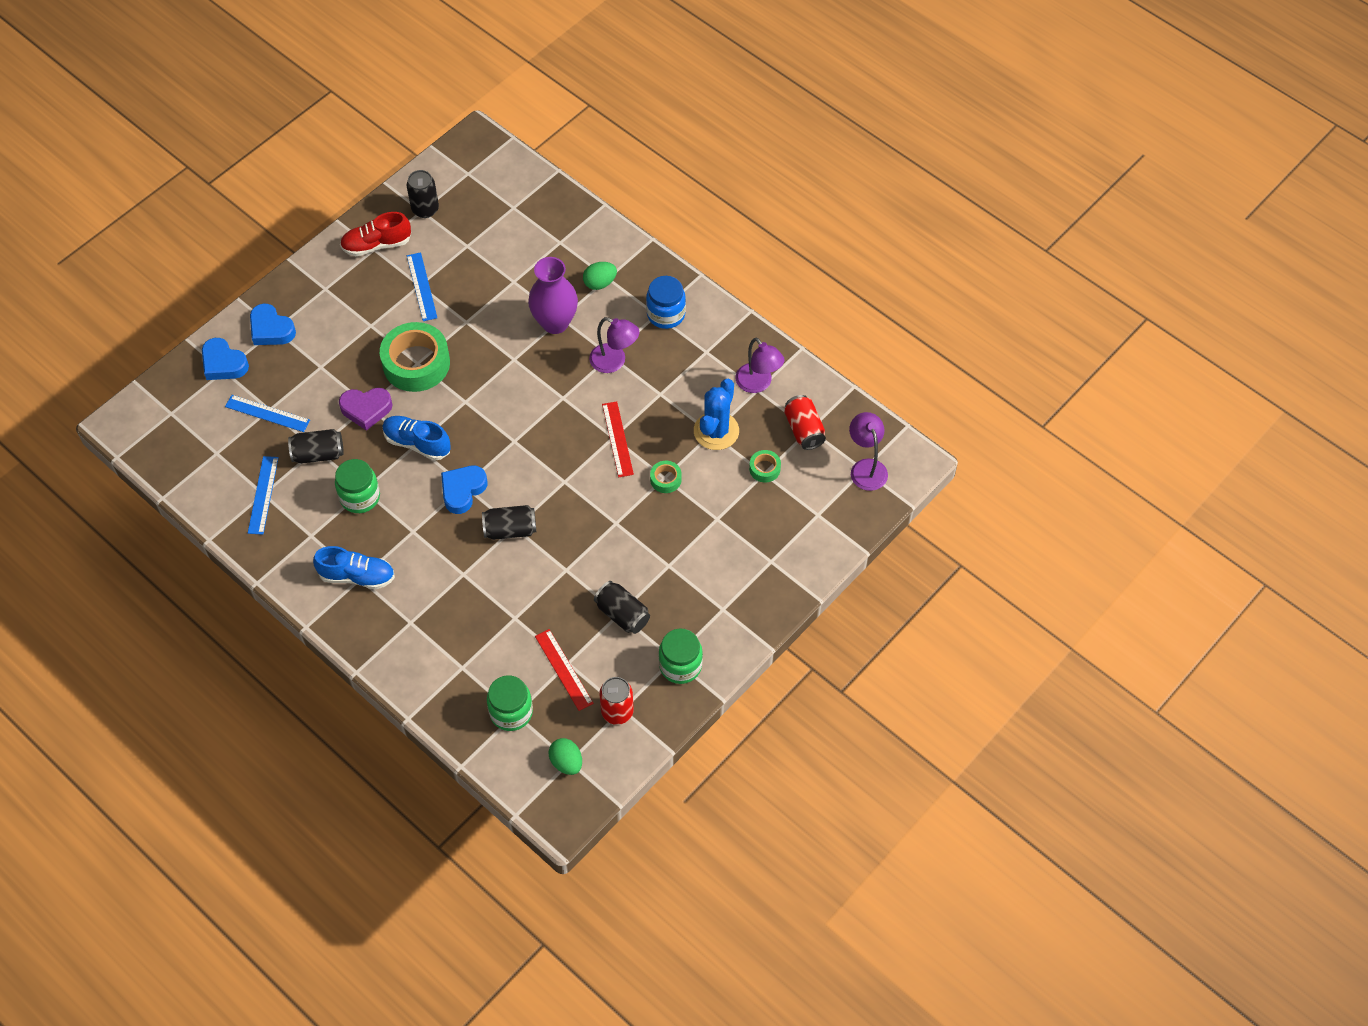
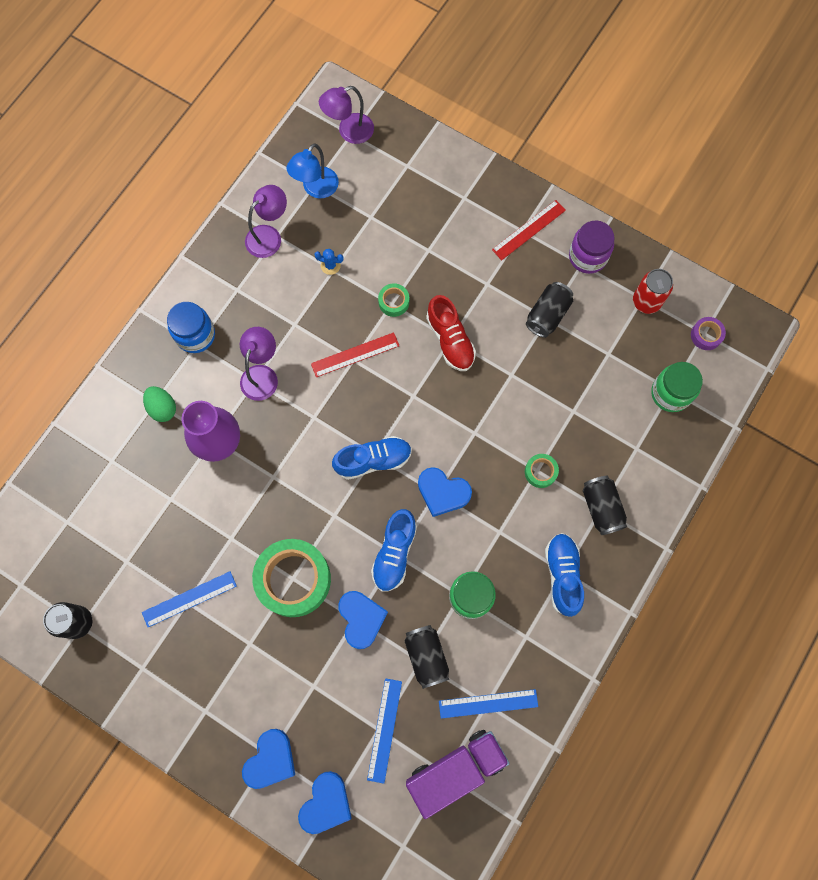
camera: 100 degrees left, 15 degrees up
purple heart [339,388,393,431] -> blue heart [338,591,388,649]
red shoe [340,212,411,256] -> red shoe moved to [426,295,476,371]
black can [482,505,536,540] -> black can moved to [583,475,627,535]
red ruler [535,629,593,711] -> red ruler moved to [492,200,566,260]
green egg [548,738,582,775] -> purple tape [691,317,726,350]
green jar [659,629,703,684] -> purple jar [569,220,615,274]
blue cactus [694,379,739,450] -> blue cactus [314,249,344,275], size x0.44
green tape [749,450,781,483] -> green tape moved to [525,454,559,488]
red can [784,395,826,450] -> blue lamp [286,143,339,199]
none -> blue shoe [332,436,412,480]
none -> purple truck [406,730,510,819]

